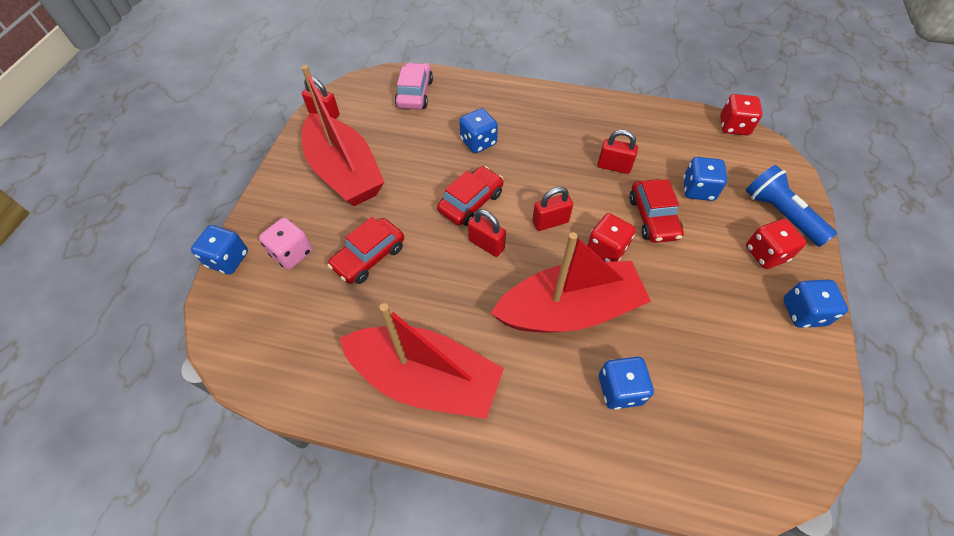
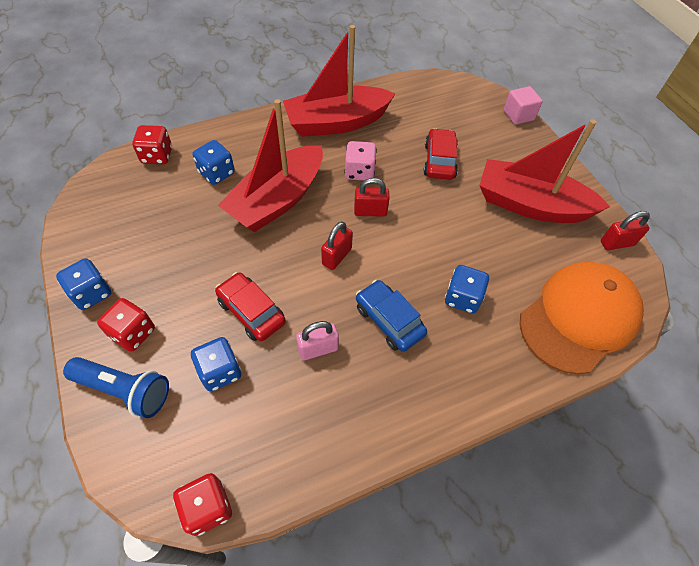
camera: 140 degrees right, 0 degrees up
blue dice [191,225,248,275] -> pink cube [504,86,543,125]
pink dice [259,218,312,269] -> pink dice moved to [345,141,377,180]
pink car [395,62,433,109] -> orange cap [520,262,644,374]
red car [437,166,503,226] -> none
red dice [587,213,636,262] -> red dice moved to [132,125,172,164]
red padlock [597,130,638,174] -> pink padlock [296,321,339,360]
none -> blue car [356,280,427,352]

